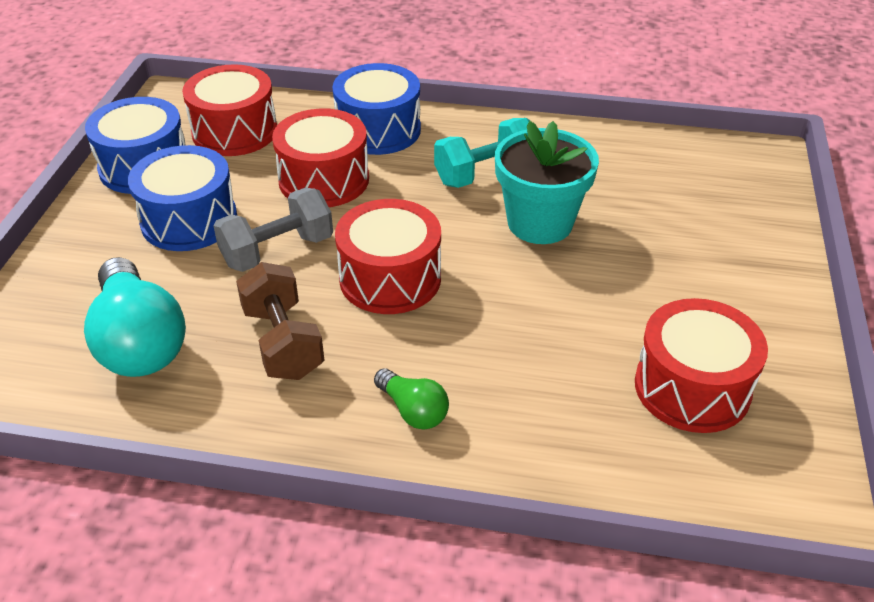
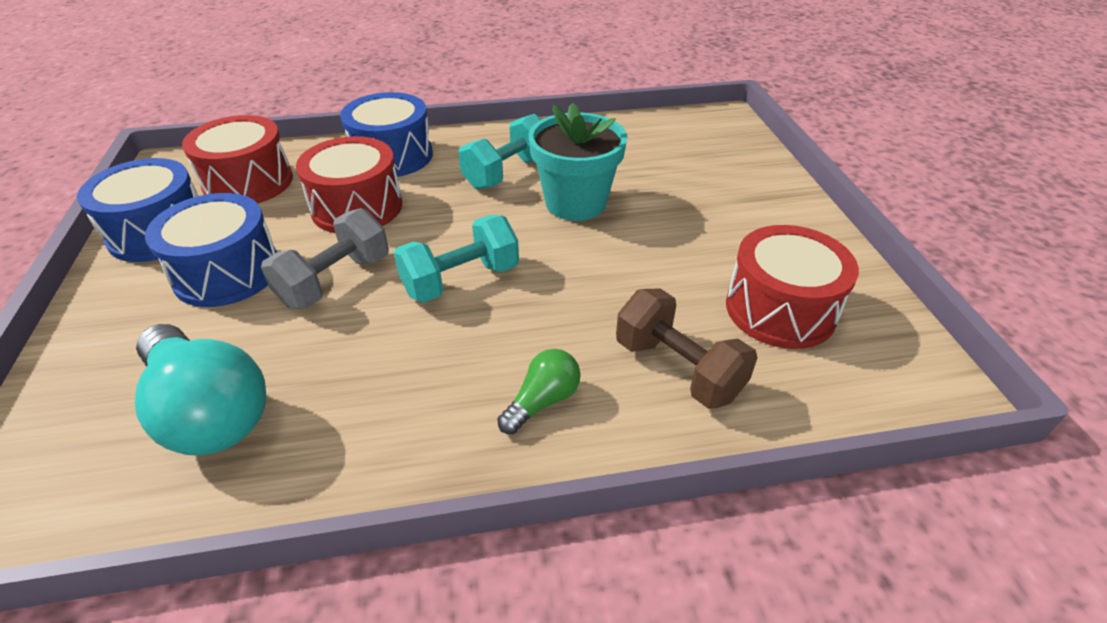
camera: 20 degrees left, 0 degrees up
brown dumbbell [236,262,324,380] -> brown dumbbell moved to [616,289,758,409]
red drum [335,199,441,314] -> turquoise dumbbell [394,215,519,303]
green light bulb [374,368,449,430] -> green light bulb turned 75 degrees counterclockwise [497,349,580,434]

